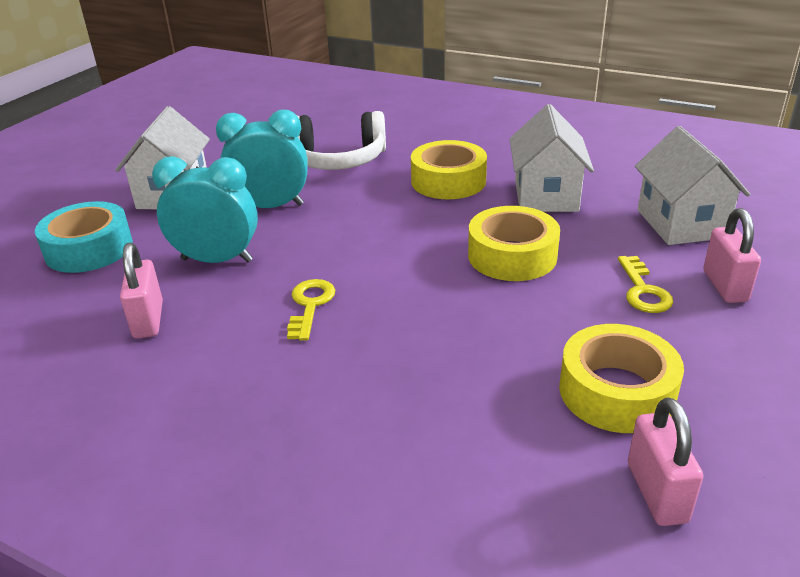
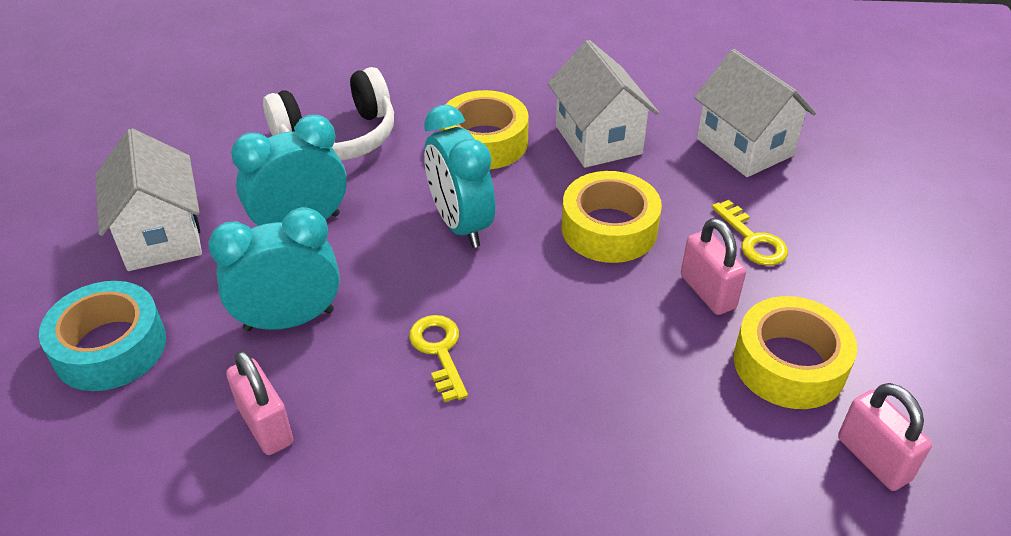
camera: 25 degrees left, 10 degrees up
pink padlock [703,208,761,303] -> pink padlock moved to [681,218,746,315]
none -> turquoise clock [424,105,495,248]

